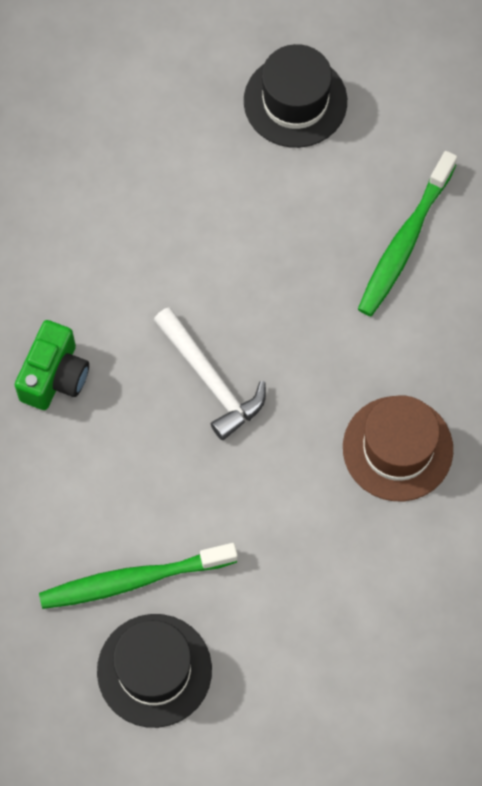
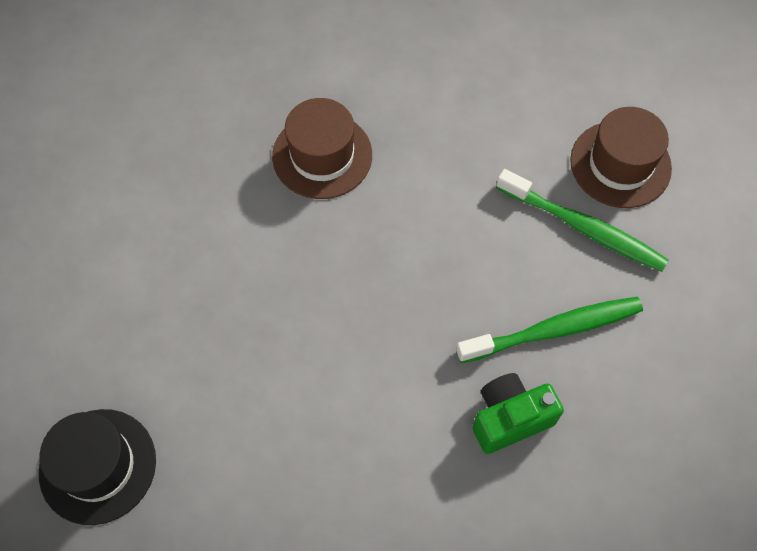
camera: 135 degrees left, 5 degrees down
black hat [97,614,212,728] -> brown hat [570,107,672,208]
white hammer [154,307,266,440] -> none
green toothbrush [358,151,457,316] -> green toothbrush moved to [456,297,643,363]

